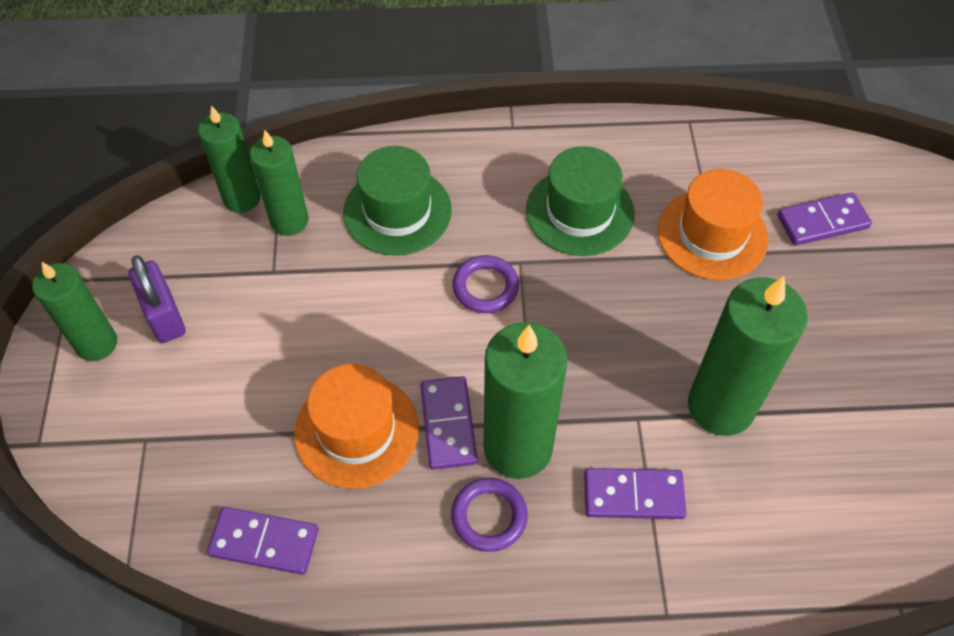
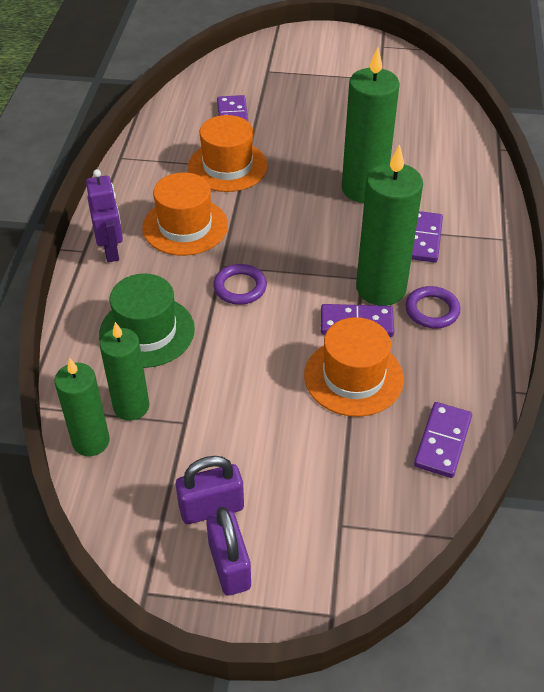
camera: 80 degrees left, 10 degrees down
green candle [32,262,117,361] -> purple padlock [206,507,251,596]
green hat [526,146,635,256] -> orange hat [142,172,228,256]
none -> purple robot [86,169,123,262]

